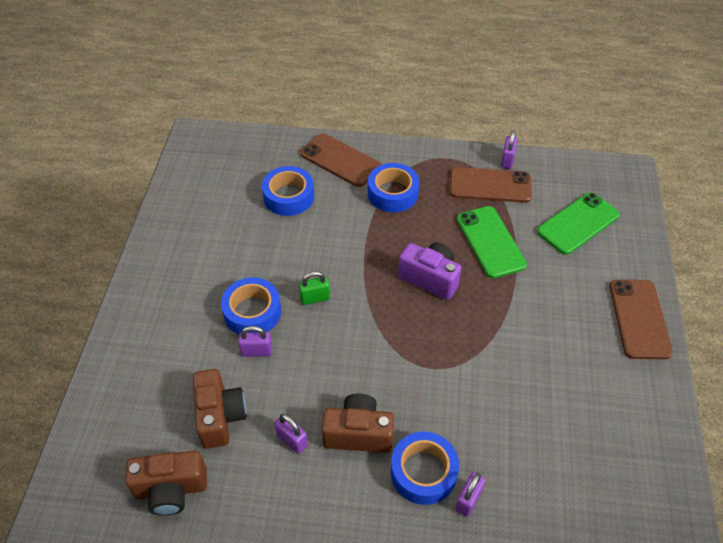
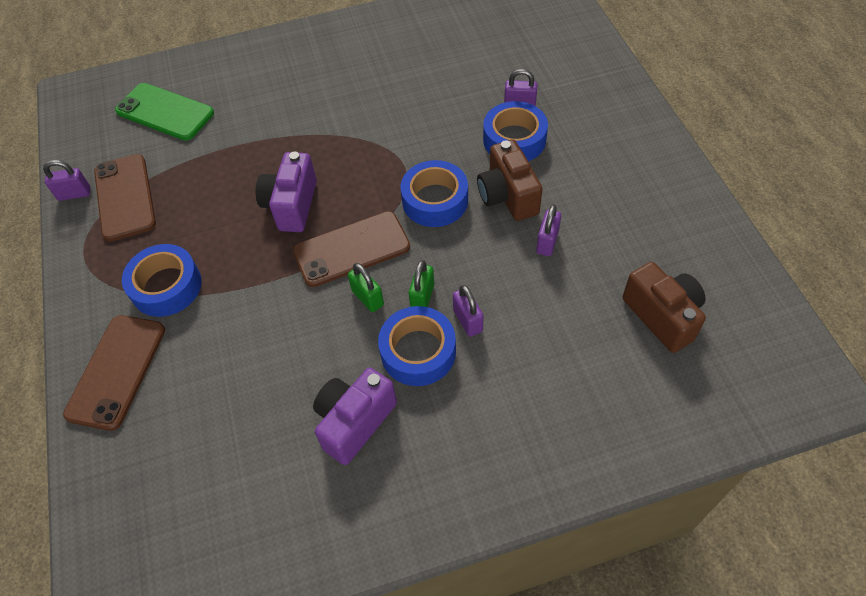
camera: 110 degrees left, 5 degrees up
brown camera [193,369,247,449] -> none
blue tape [262,166,314,216] -> blue tape moved to [400,160,468,227]
green phone [457,206,527,278] -> none
brown phone [609,280,673,359] -> brown phone moved to [293,211,410,287]
none -> purple camera [313,368,397,465]
none -> green padlock [409,260,434,307]

